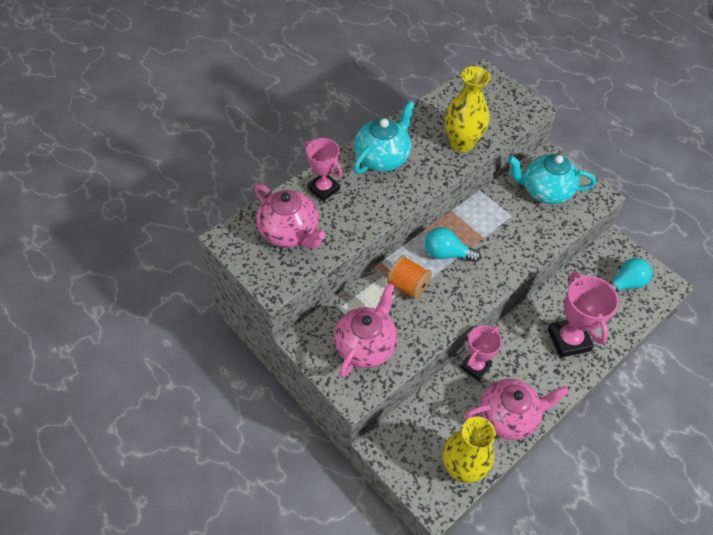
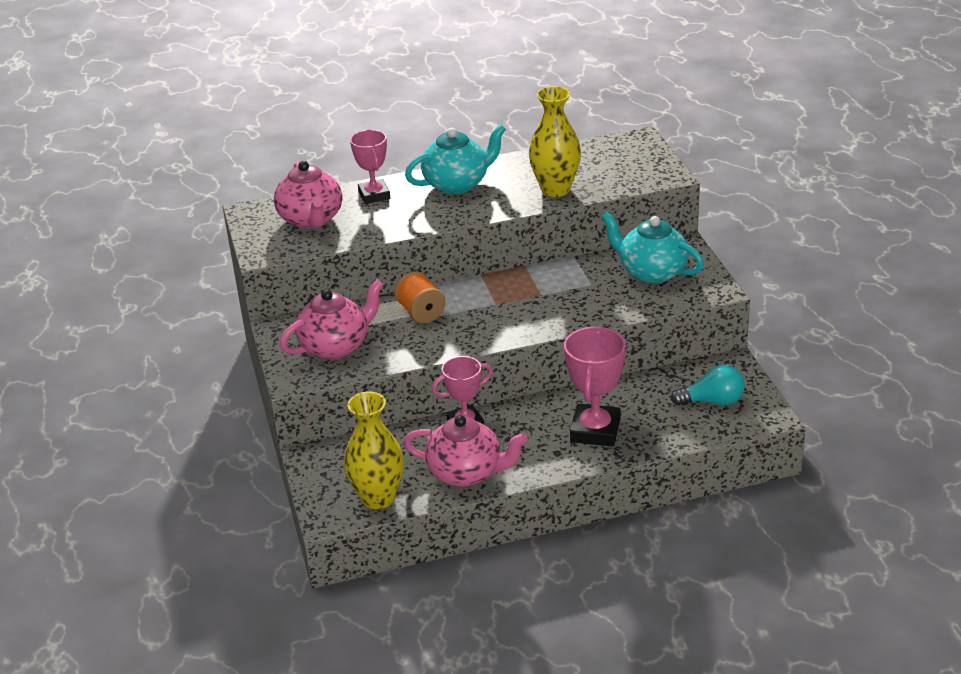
camera: 30 degrees right, 20 degrees down
turquoise light bulb [425,227,481,262] -> none

